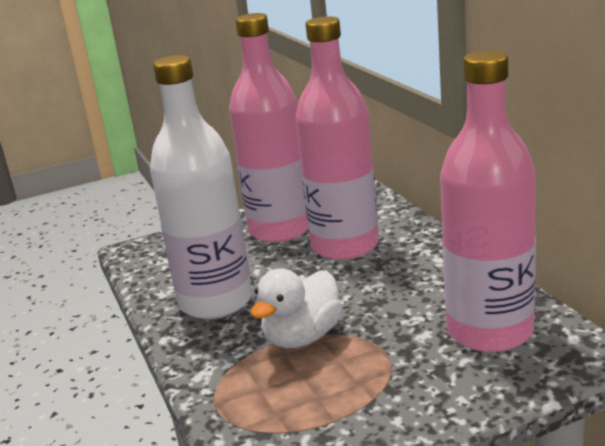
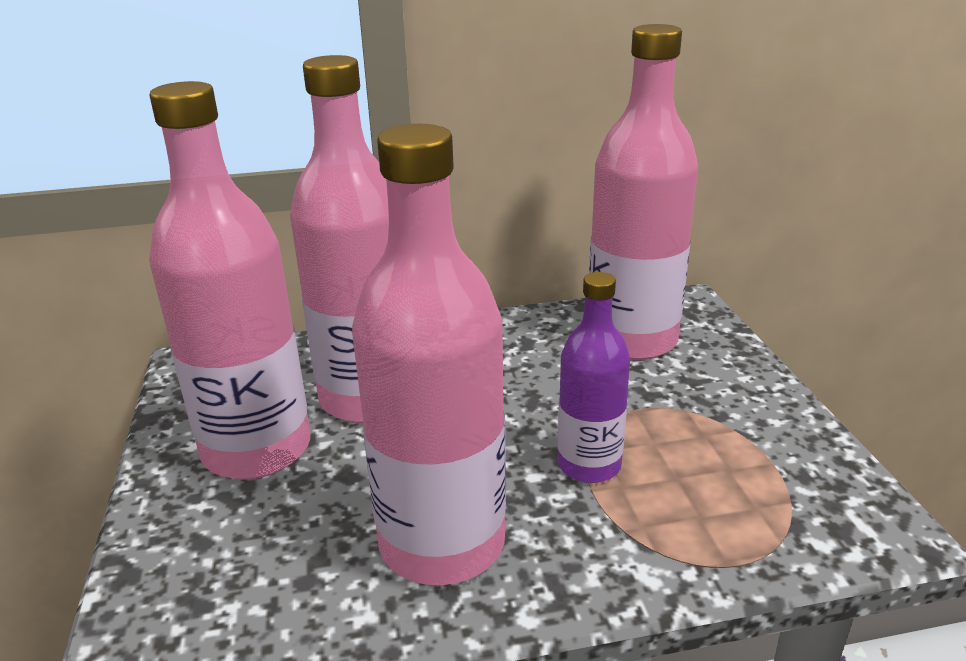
camera: 80 degrees left, 5 degrees up
white bottle [150,55,252,319] -> pink bottle [352,124,506,585]
white duck [251,269,343,348] -> purple bottle [558,272,630,483]

